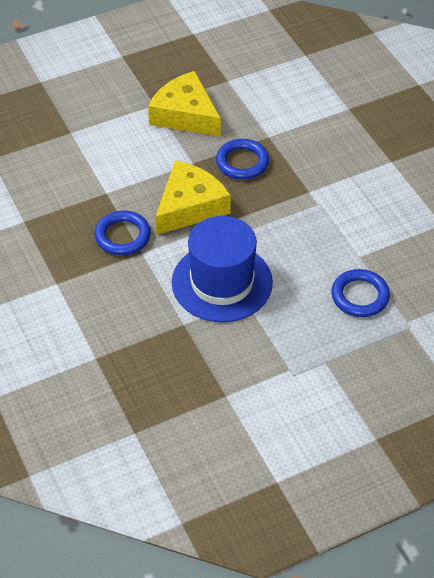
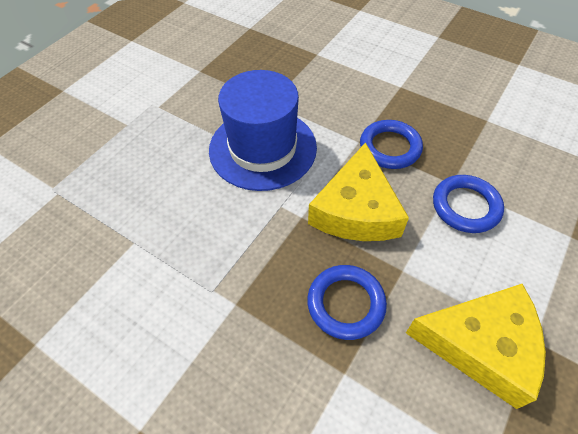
camera: 150 degrees right, 5 degrees up
blue ring [331,269,390,317] -> blue ring moved to [433,175,504,233]

